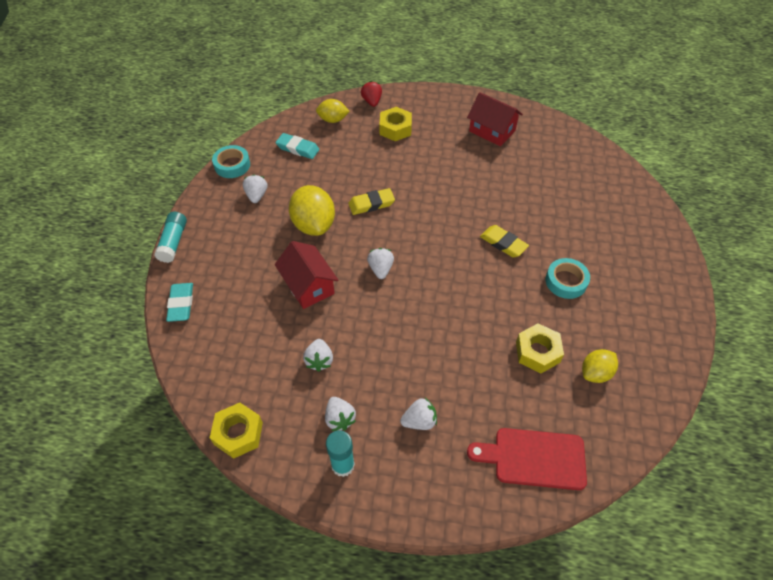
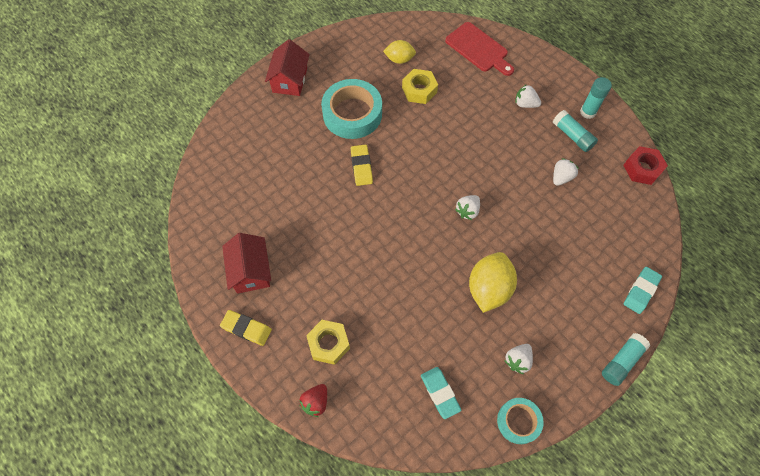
camera: 140 degrees left, 10 degrees up
yellow nut [210,403,263,459] -> red nut [623,146,668,185]
red house [275,241,339,309] -> red house moved to [265,39,310,96]
yellow lemon [316,99,350,123] -> none
white strawberry [325,397,356,431] -> turquoise glue stick [553,110,598,152]
yellow eraser [348,188,395,215] -> yellow eraser moved to [220,310,272,346]
turquoise tape [546,258,590,299] -> turquoise tape [321,79,382,139], size x1.74

